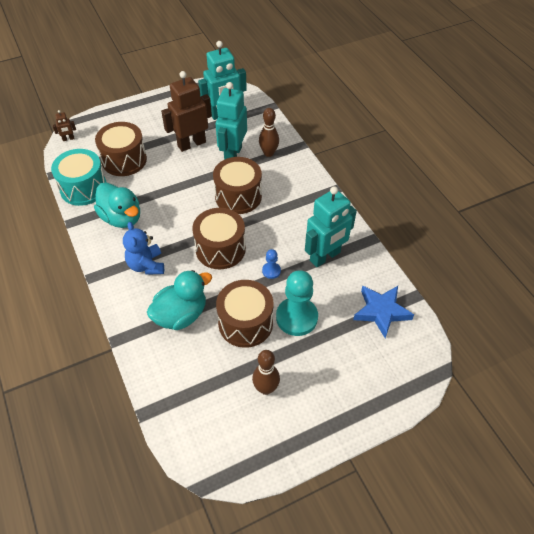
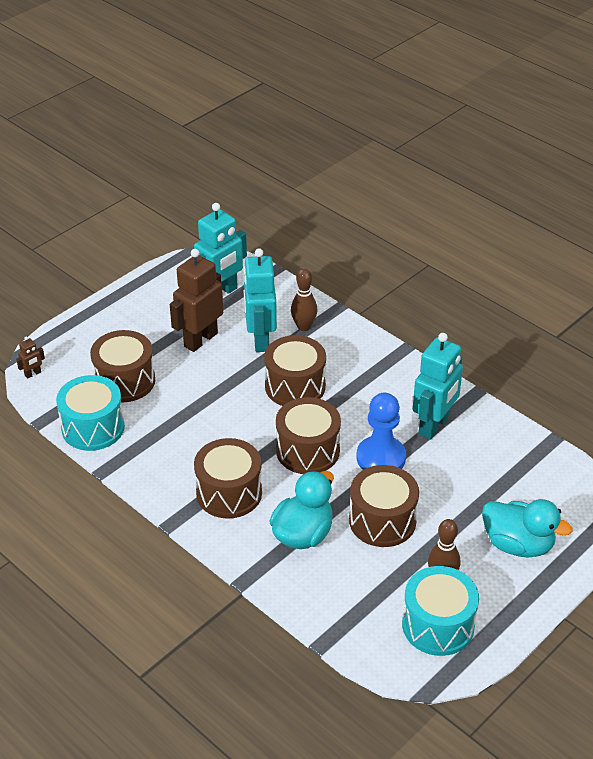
camera: 20 degrees left, 10 degrees down
turquoise duck [94,182,140,228] -> turquoise duck moved to [482,499,573,558]
blue teddy bear [123,222,164,275] -> brown drum [194,438,262,519]
blue pawn [262,249,281,279] -> blue pawn [356,393,406,470], size x2.12
turquoise pawn [276,270,318,336] -> none
blue star [353,286,414,338] -> none
none -> turquoise drum [402,566,479,656]

